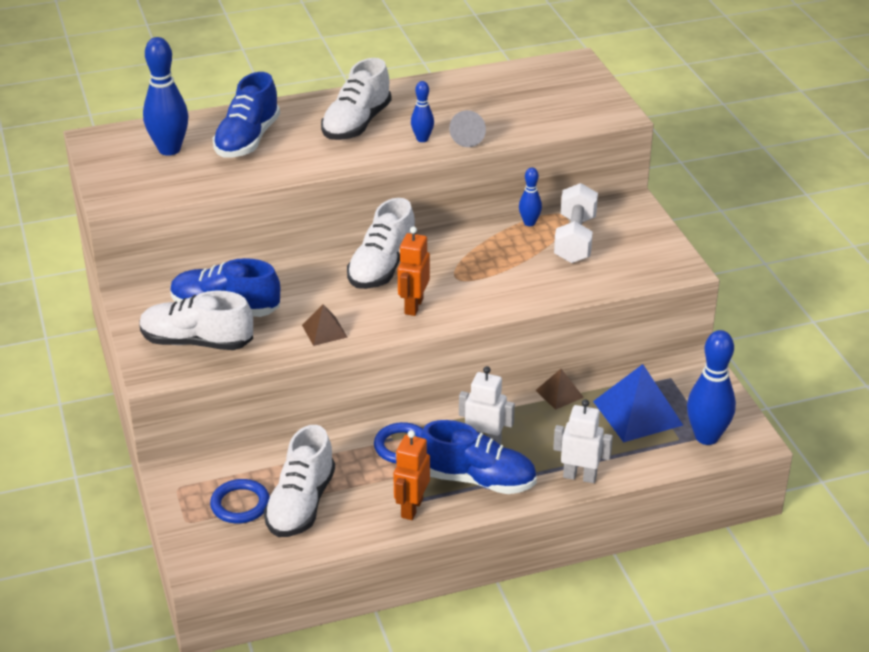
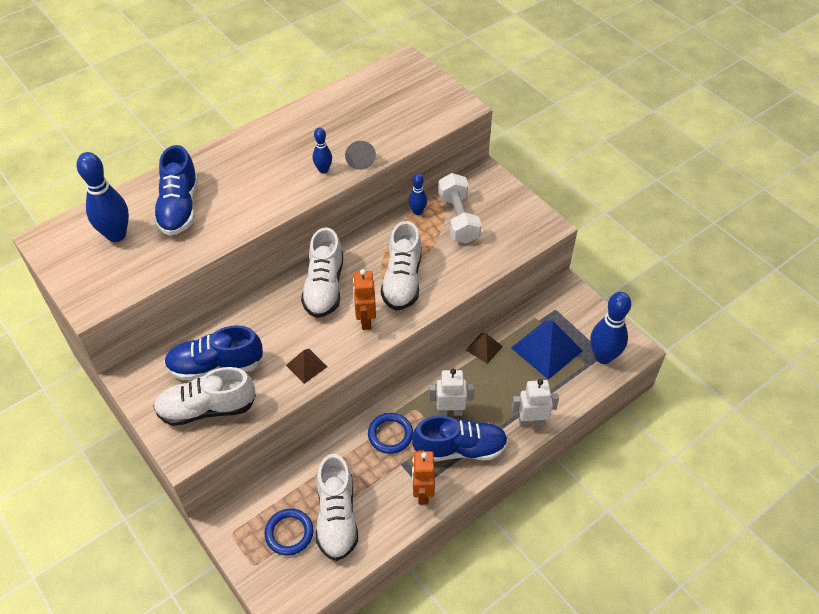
camera: 20 degrees left, 15 degrees up
white shoe [321,58,391,140] -> white shoe moved to [381,221,422,310]

